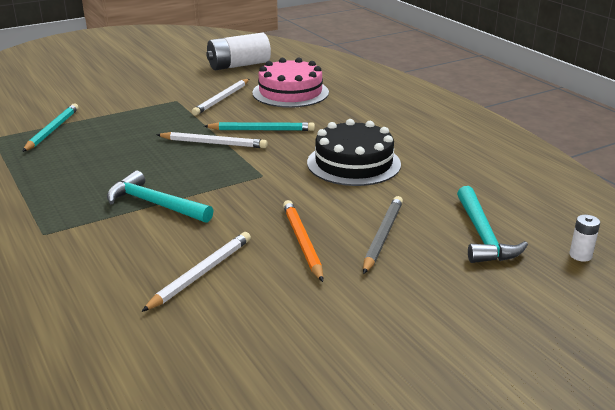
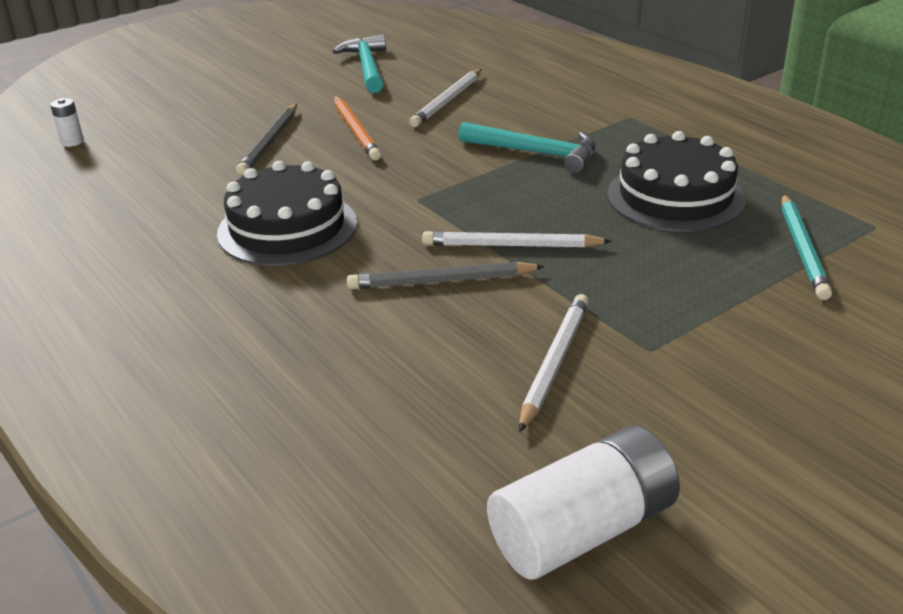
camera: 175 degrees right, 5 degrees up
turquoise pencil [204,122,315,131] -> grey pencil [347,262,545,289]
pink cake [252,58,329,108] -> none
turquoise hammer [457,186,528,263] -> turquoise hammer moved to [333,34,386,93]
none -> black cake [607,131,746,232]

